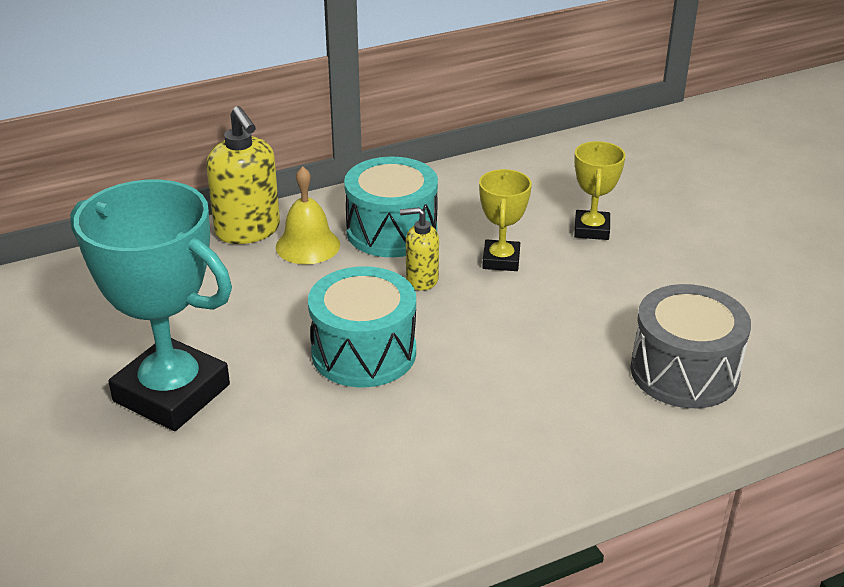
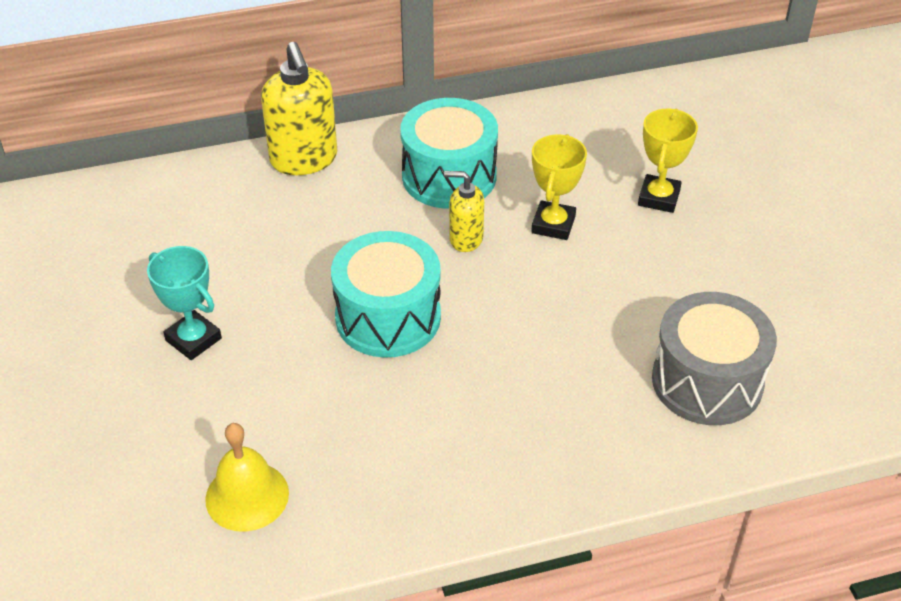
camera: 10 degrees right, 10 degrees up
turquoise trophy [70,180,232,431] -> turquoise trophy [147,246,222,360], size x0.49
yellow bell [276,166,340,264] -> yellow bell moved to [205,423,289,532]

